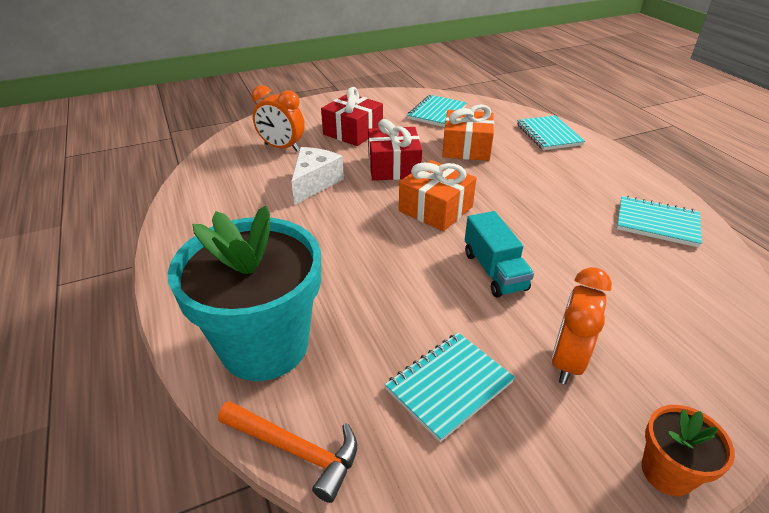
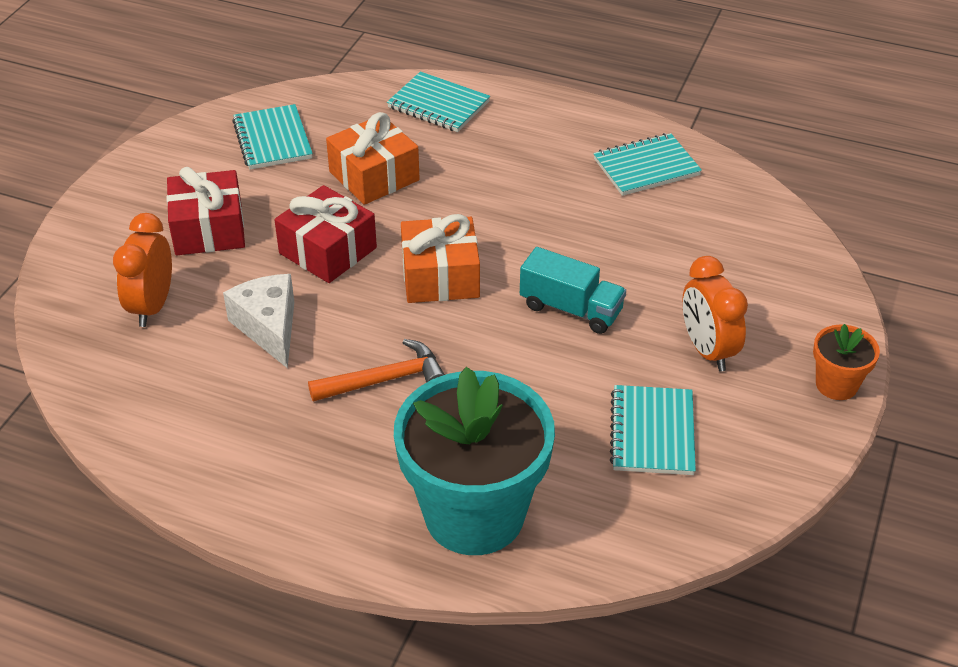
camera: 45 degrees left, 5 degrees up
orange hammer [218,401,358,503] -> orange hammer moved to [308,339,445,402]
orange clock [252,85,305,152] -> orange clock turned 120 degrees clockwise [113,213,172,327]

